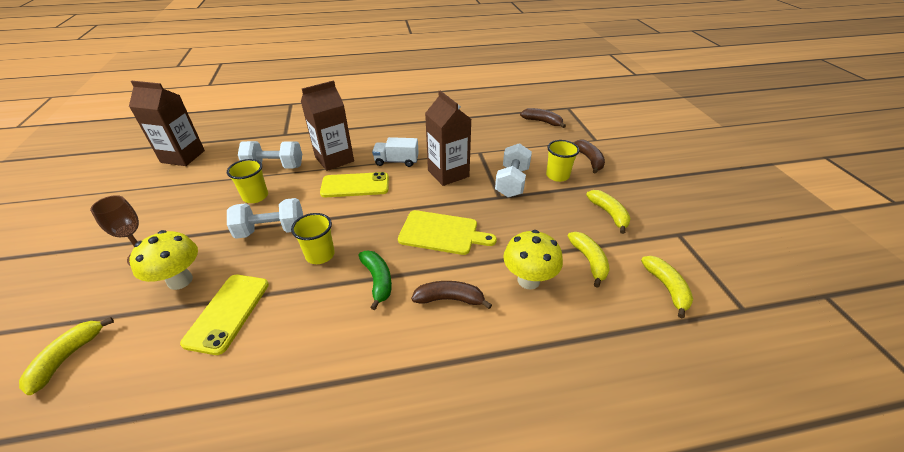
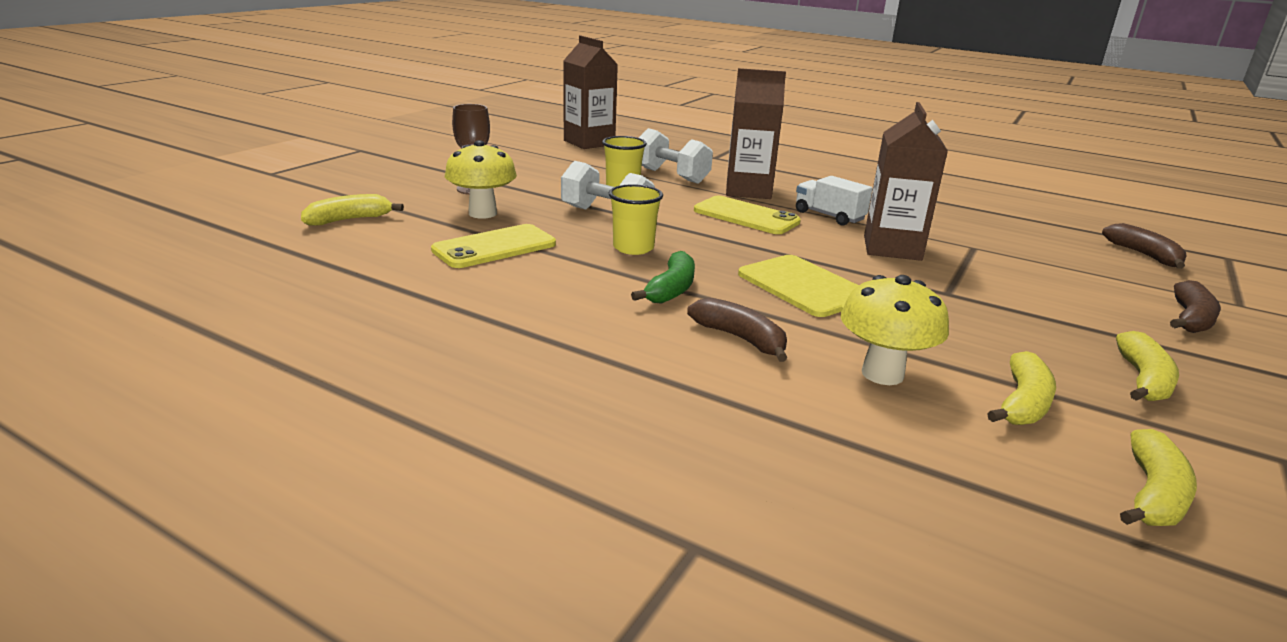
camera: 40 degrees right, 15 degrees down
white dumbbell [495,143,532,197] -> none
yellow cup [546,140,580,182] -> none

